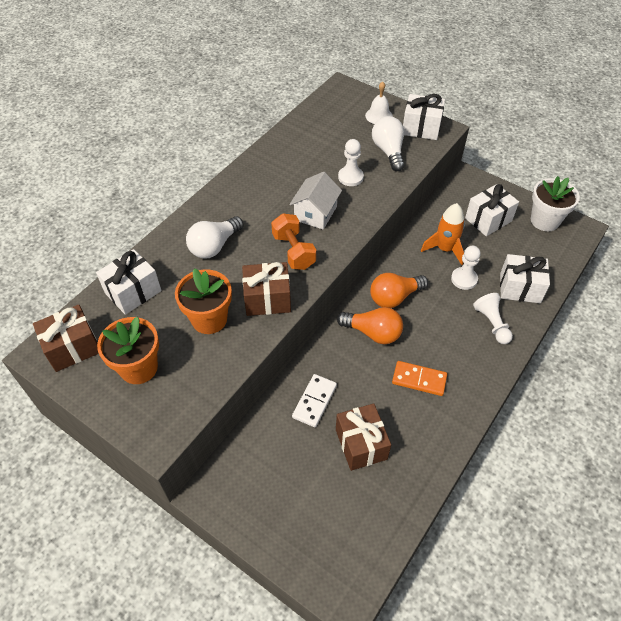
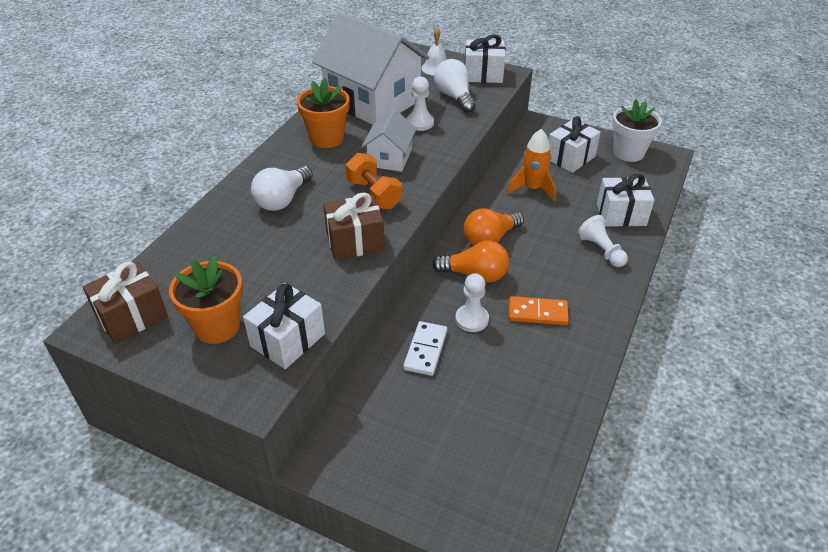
camera: 10 degrees left, 10 degrees down
white gift [96,249,162,315] -> white gift moved to [243,283,325,369]
orange flower pot [175,268,232,334] -> orange flower pot moved to [297,78,350,148]
brown gift [336,403,391,471] -> none
white pawn [451,246,481,290] -> white pawn moved to [455,273,489,332]
none -> white house [312,12,430,125]

